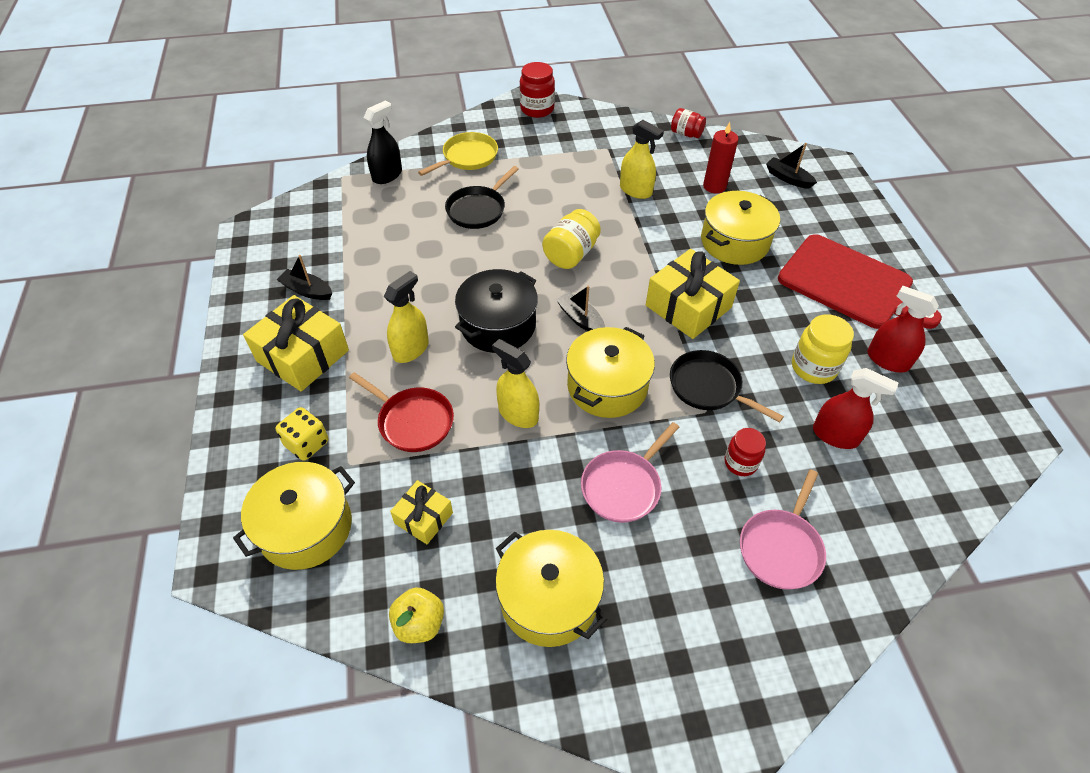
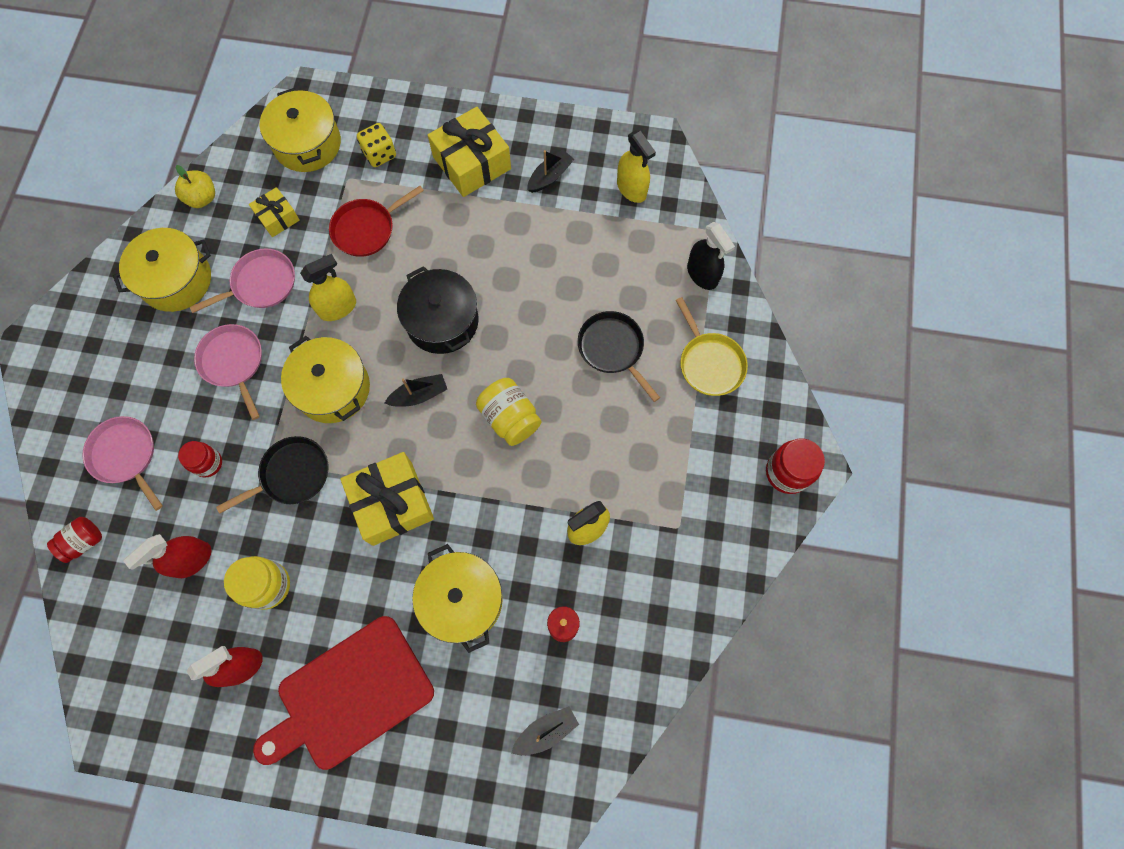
camera: 110 degrees right, 20 degrees up
yellow spray bottle [384,271,429,363] -> yellow spray bottle moved to [617,130,656,203]
red jar [671,108,706,138] -> red jar moved to [47,517,102,563]
none -> pink pan [190,248,295,313]

